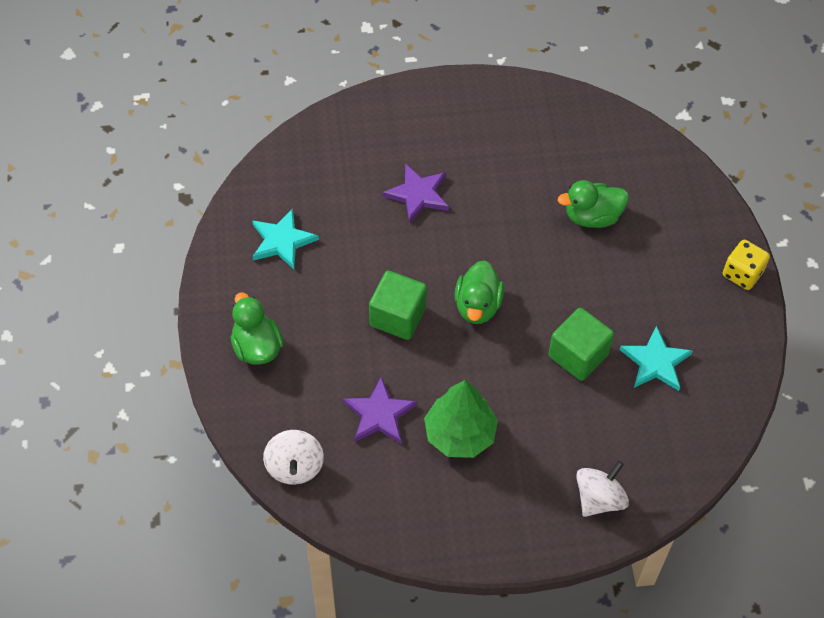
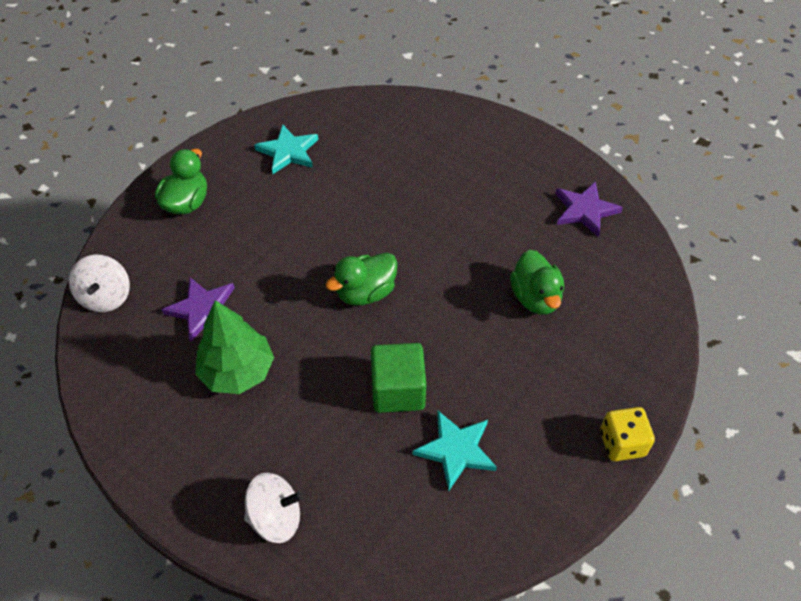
camera: 45 degrees right, 5 degrees down
white spinning top [263,430,324,485] -> white spinning top turned 45 degrees counterclockwise [69,255,130,312]
green cube [369,271,427,340] -> none
purple star [383,164,449,223] -> purple star moved to [555,181,623,237]
green duck [557,180,629,228] -> green duck turned 135 degrees counterclockwise [510,250,564,315]

